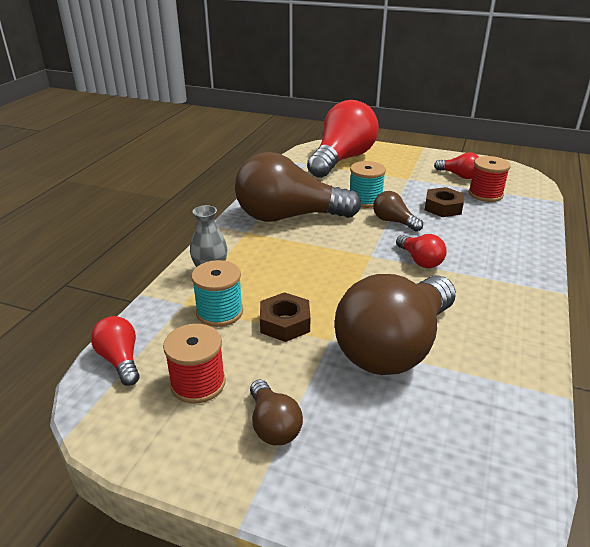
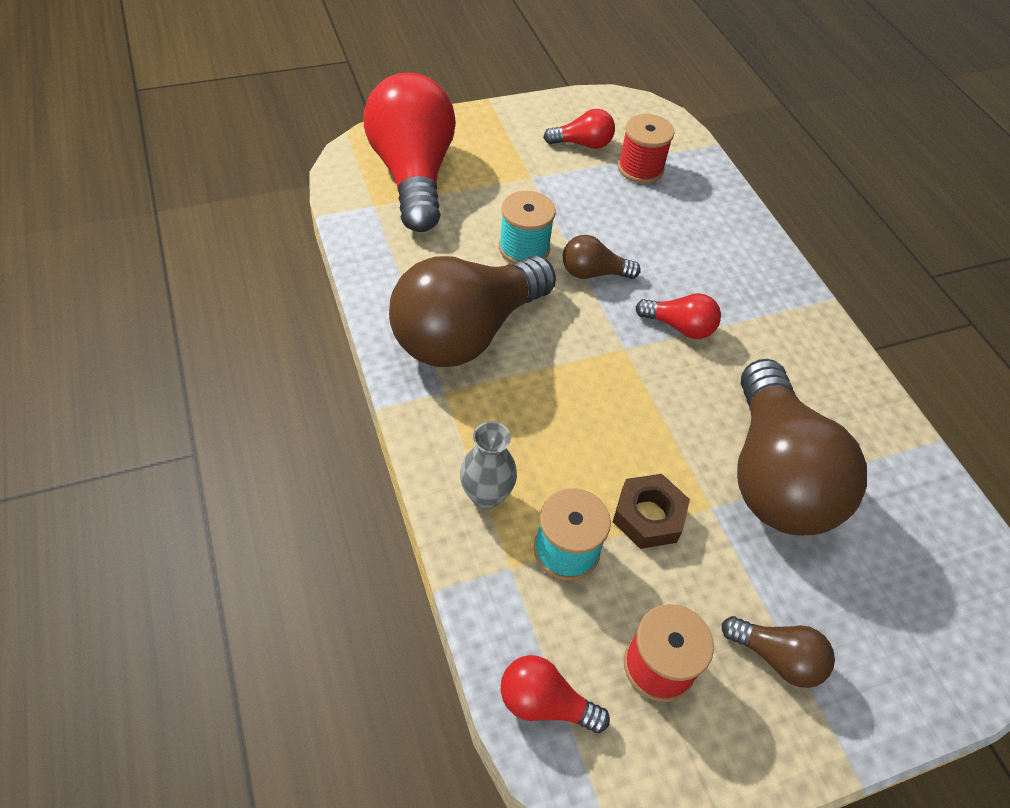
camera: 45 degrees left, 20 degrees up
brown nut [425,187,464,217] -> none

